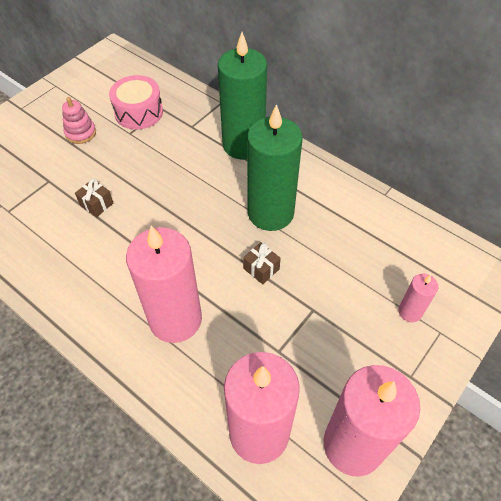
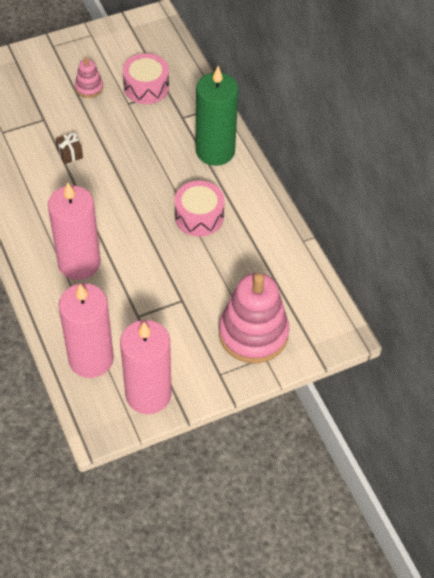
camera: 25 degrees right, 0 degrees up
brown gift [243,242,281,284] -> none
green candle [247,104,303,231] -> pink drum [174,180,225,237]
pink candle [398,274,438,322] -> pink stacking toy [219,273,289,363]

